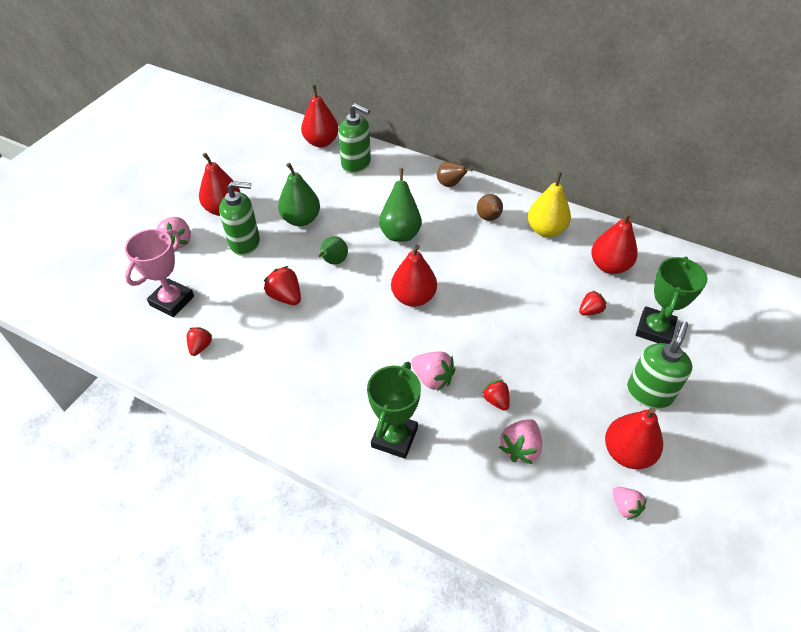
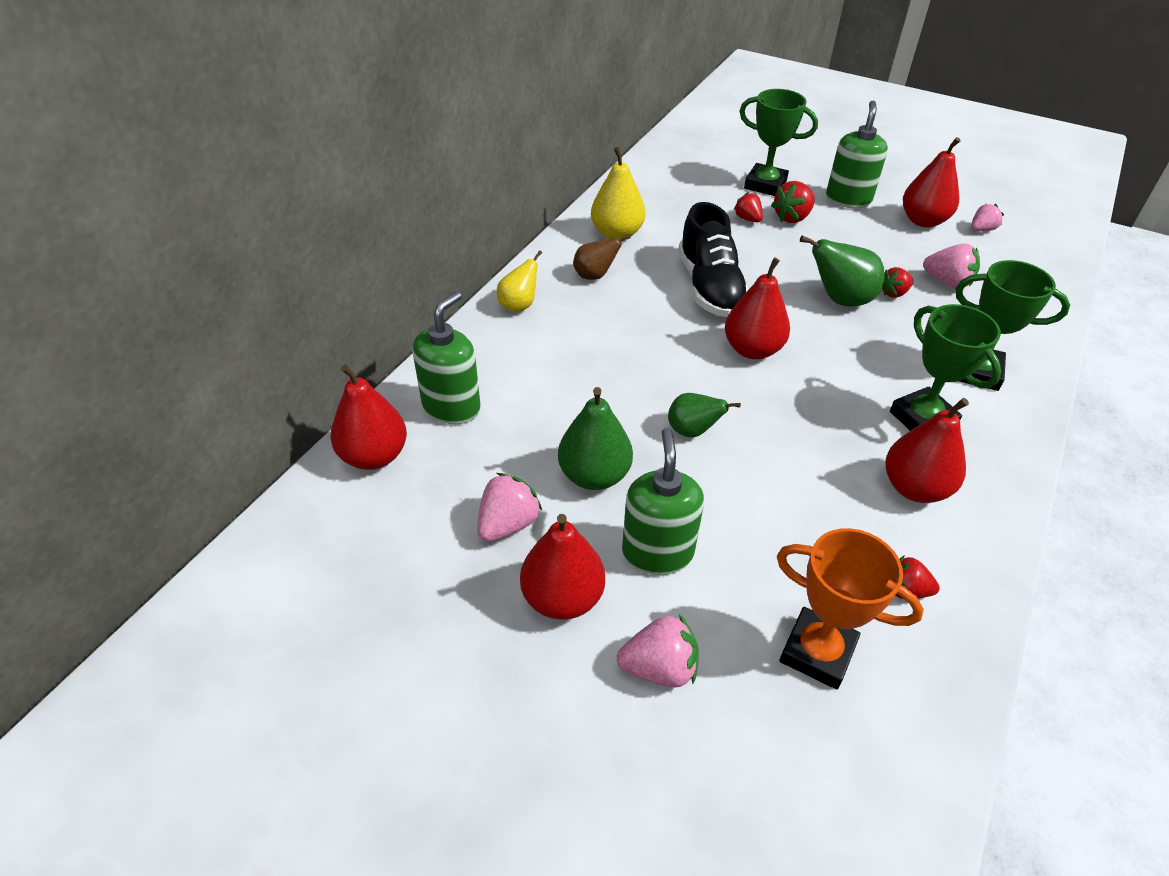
camera: 90 degrees left, 5 degrees down
pink trophy [125,229,194,317] -> orange trophy [777,528,924,689]
red strawberry [264,266,301,305] -> red strawberry moved to [771,181,815,223]
green pear [379,168,422,242] -> green pear moved to [800,236,885,306]
pink strawberry [411,352,456,391] -> pink strawberry moved to [477,473,542,542]
brown pear [437,161,473,187] -> yellow pear [497,250,542,312]
red pear [591,212,638,274] -> red pear moved to [885,398,969,503]
green soap dispenser [627,321,693,409] -> green soap dispenser turned 75 degrees clockwise [826,101,888,208]
none -> black shoe [678,202,749,317]
none -> green trophy [890,304,1001,431]

